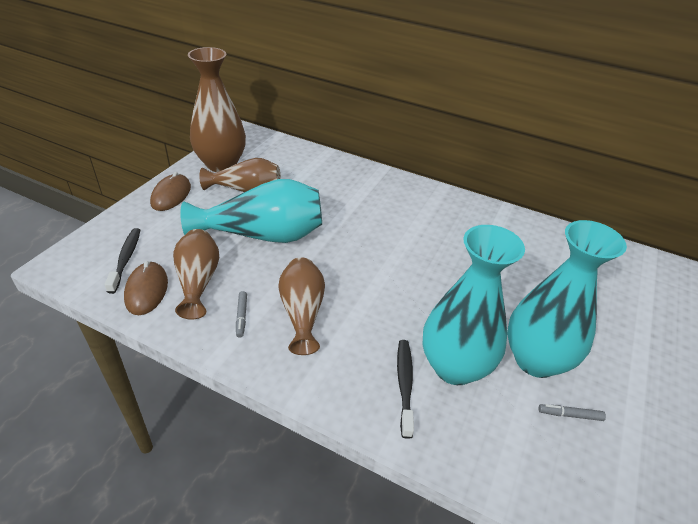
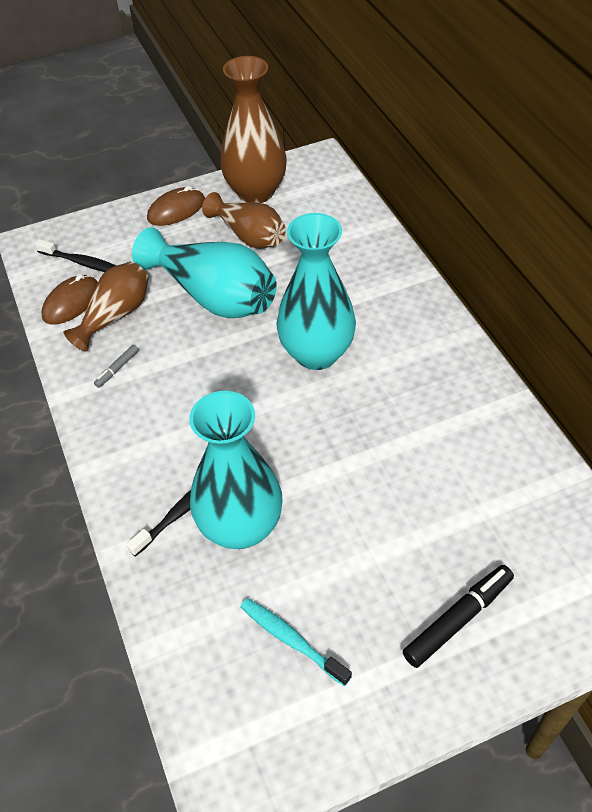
camera: 45 degrees right, 10 degrees up
black toothbrush [104,228,140,294] -> black toothbrush turned 75 degrees clockwise [35,239,116,272]
brown vase [279,257,325,355] -> none
turquoise vase [507,220,627,378] -> turquoise vase moved to [276,213,356,370]
grey marker [538,404,606,421] -> turquoise toothbrush [240,598,352,686]
none -> black marker [403,565,514,668]

